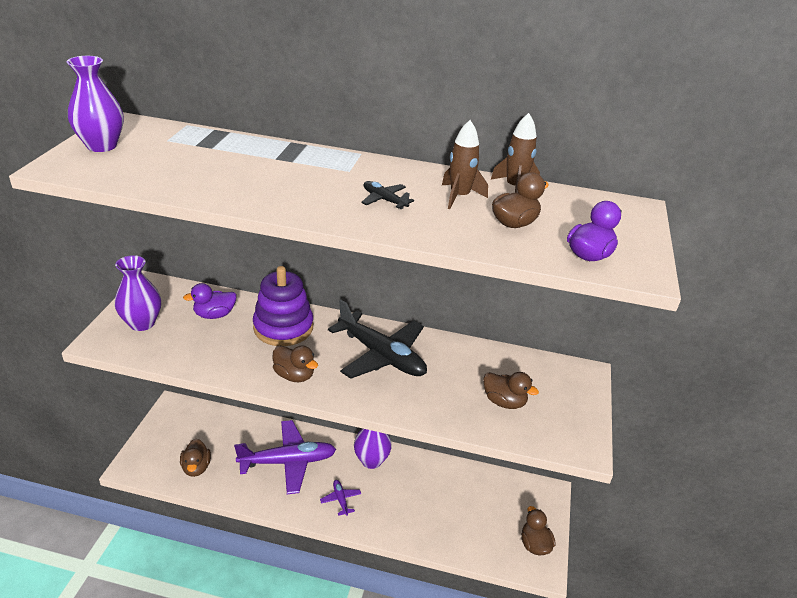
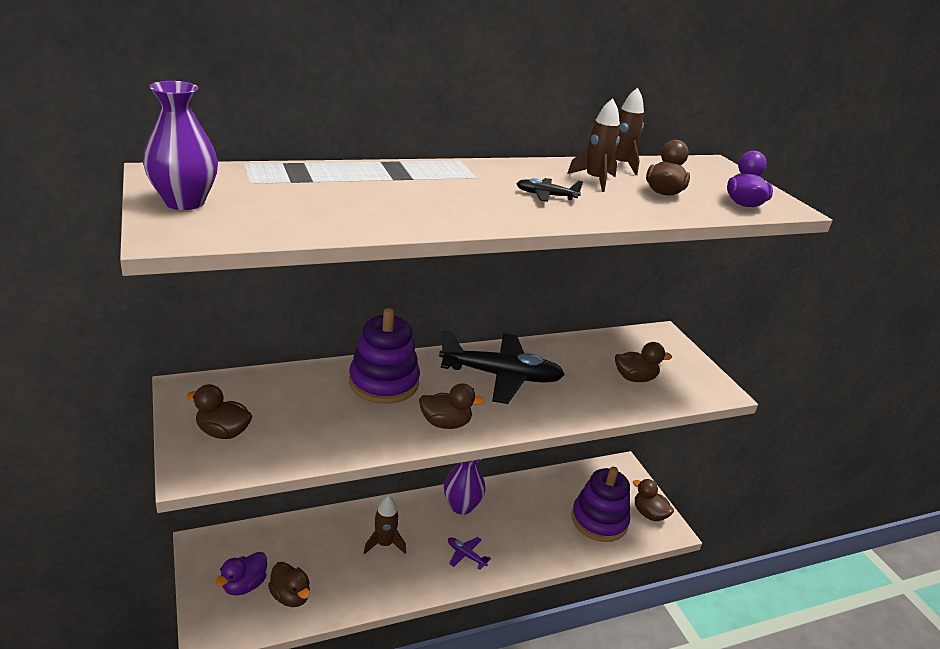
camera: 35 degrees left, 5 degrees down
purple vase [115,255,161,331] -> brown duck [186,384,252,439]
purple duck [183,283,237,319] -> purple duck moved to [215,552,267,595]
purple plane [234,420,336,494] -> brown rocket [364,495,406,555]
none -> purple stacking toy [572,467,630,542]

